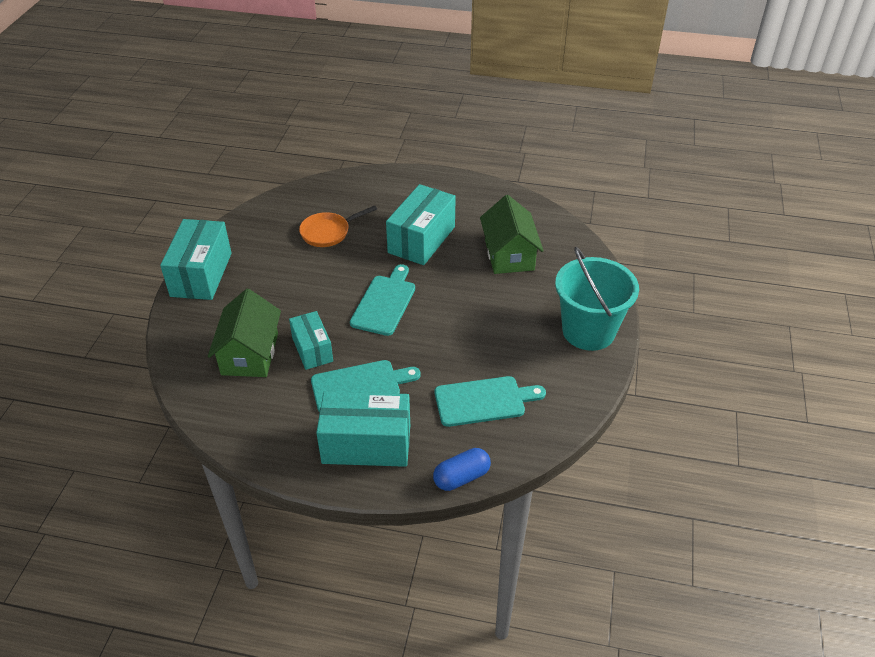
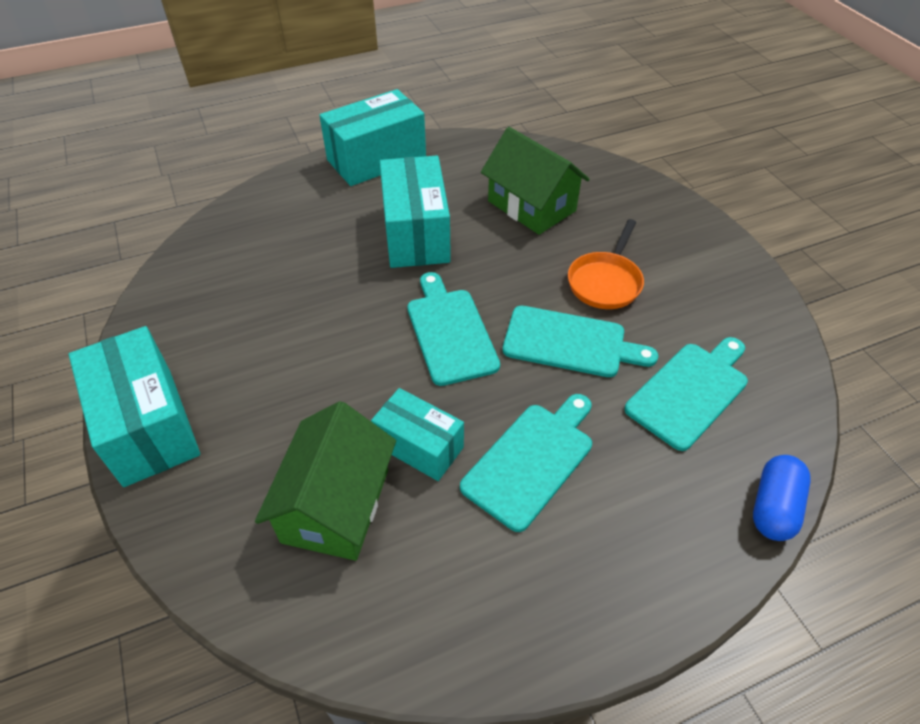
camera: 35 degrees left, 5 degrees up
green house [208,289,281,377] -> green house turned 45 degrees clockwise [255,401,396,561]
orange pan [299,205,377,247] -> orange pan moved to [568,219,644,309]
turquoise box [316,391,410,467] -> turquoise box moved to [319,89,426,186]
turquoise bucket [555,247,639,351] -> none
none -> turquoise cutting board [503,306,658,377]

